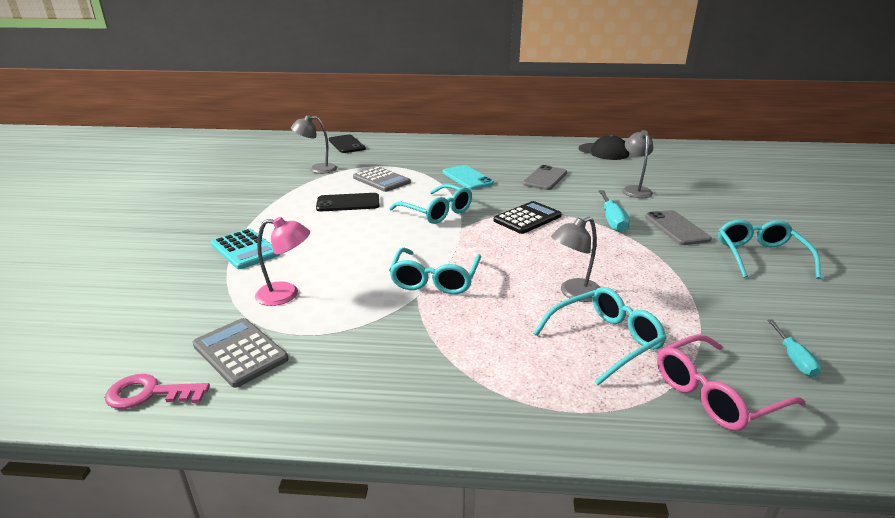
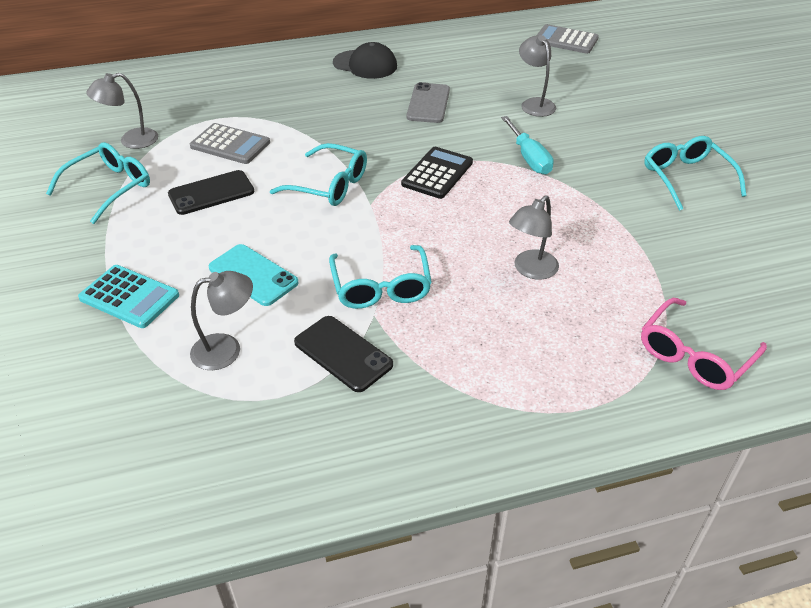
camera: 20 degrees left, 15 degrees up
pink key [105,374,210,409] -> none
grey calculator [192,318,289,388] -> grey calculator moved to [536,24,599,54]
pink lamp [255,217,310,306] -> grey lamp [190,271,253,370]
black phone [329,135,366,153] -> black phone moved to [294,316,393,392]
turquoise phone [443,165,494,190] -> turquoise phone moved to [208,244,299,306]
turquoise glasses [533,287,666,385] -> turquoise glasses moved to [46,142,150,224]
black cap [579,135,629,160] -> black cap moved to [333,42,397,79]
grey phone [645,210,712,245] -> none
turquoise screwdriver [767,319,822,377] -> none

